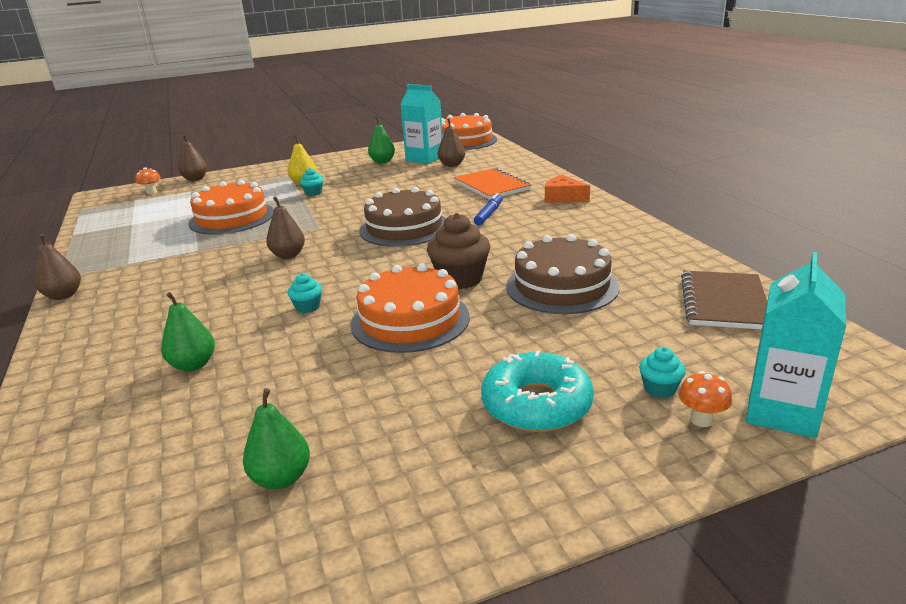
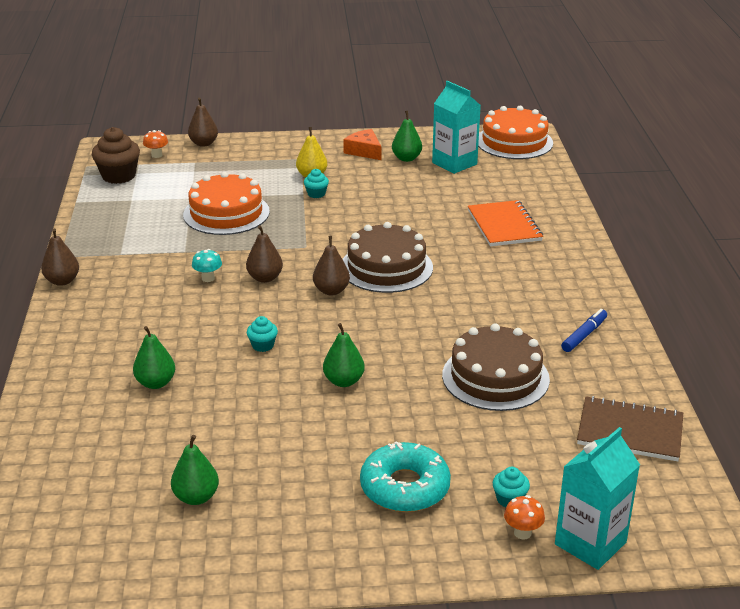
camera: 15 degrees right, 5 degrees up
orange cake [350,264,470,353] -> green pear [323,323,365,387]
brown cupcake [427,213,490,289] -> brown cupcake moved to [92,127,140,184]
brown pear [438,118,465,167] -> brown pear moved to [313,236,350,295]
blue marker [474,193,503,225] -> blue marker moved to [561,309,607,352]
orange cheese [545,175,590,203] -> orange cheese moved to [343,129,381,160]
brown notebook [681,271,767,330] -> brown notebook turned 75 degrees clockwise [577,396,683,461]
none -> turquoise mushroom [192,249,222,282]

